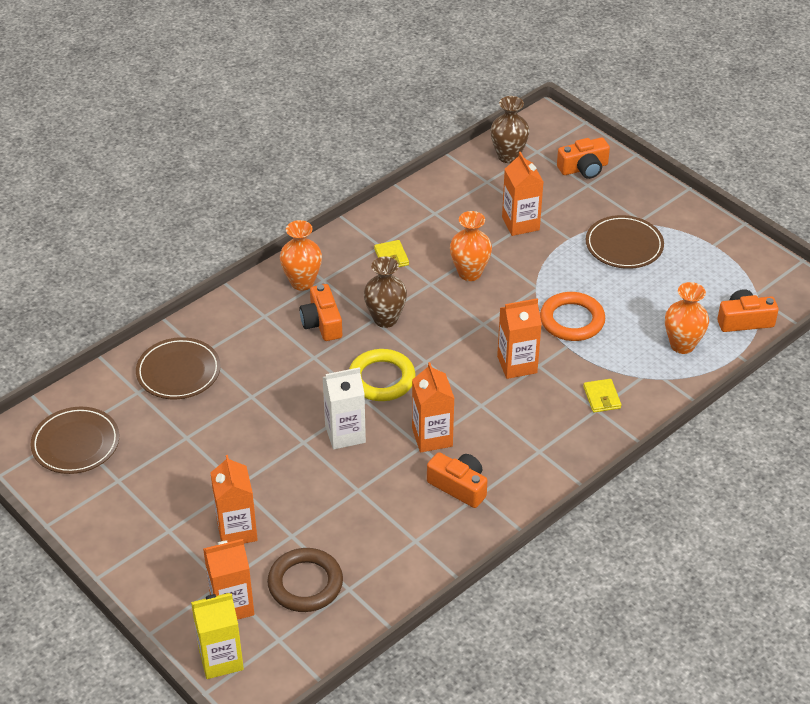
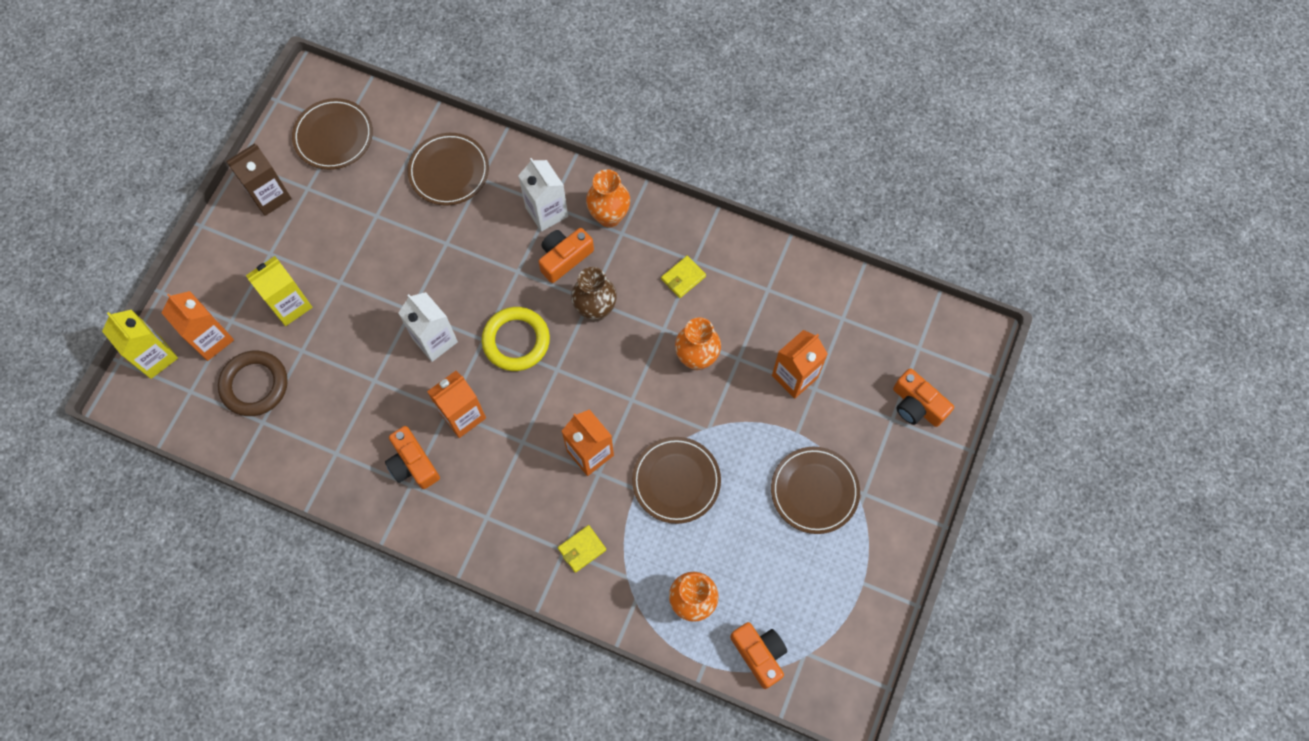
camera: 65 degrees right, 25 degrees up
orange carton [210,455,258,543] -> yellow carton [246,256,313,326]
orange camera [427,452,488,508] -> orange camera turned 135 degrees clockwise [385,426,440,489]
brown vase [490,96,530,163] -> none
orange ring [540,292,605,341] -> brown plate [632,437,721,524]
none -> brown carton [226,143,292,216]
none -> white carton [518,158,568,232]

